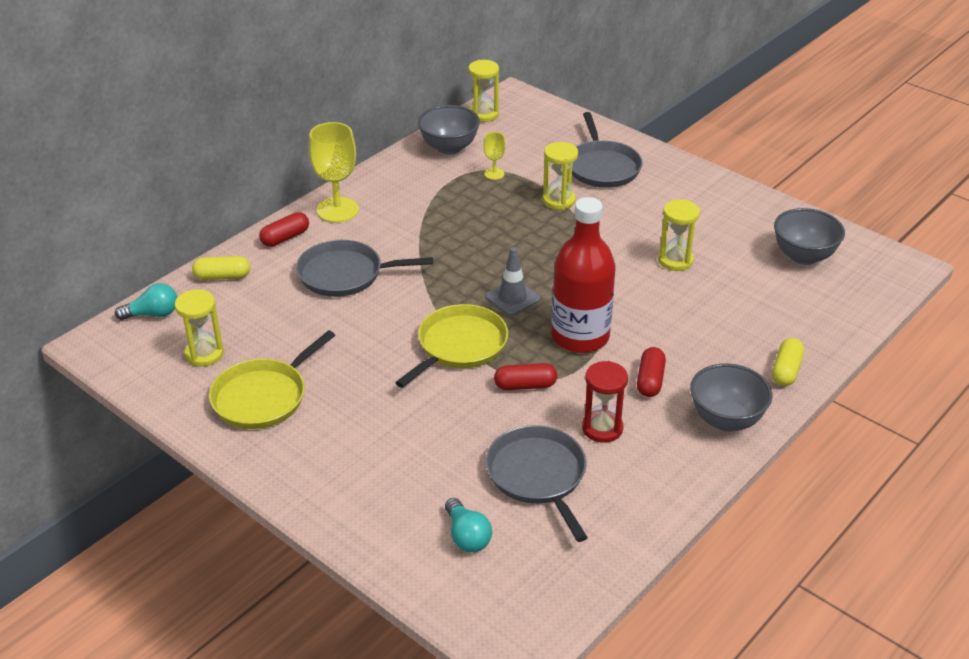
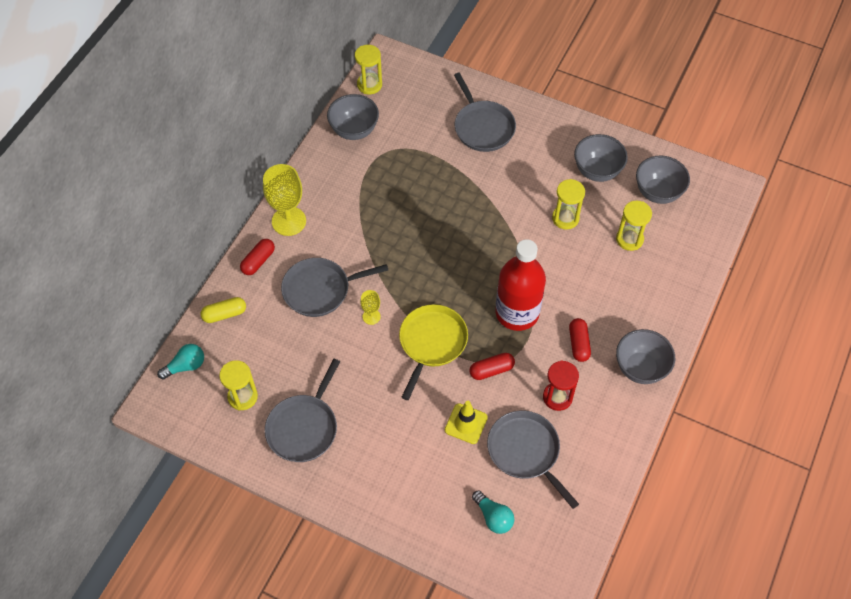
camera: 15 degrees left, 20 degrees up
yellow pan [209,330,335,429] -> grey pan [265,359,340,462]
yellow goblet [483,132,506,180] -> yellow goblet moved to [360,290,381,325]
grey traffic cone [485,247,540,316] -> none
yellow hourglass [543,142,578,210] -> yellow hourglass moved to [616,201,652,251]
yellow capsule [772,338,804,386] -> none
none -> yellow traffic cone [445,401,488,444]
none -> grey bowl [574,134,628,182]

